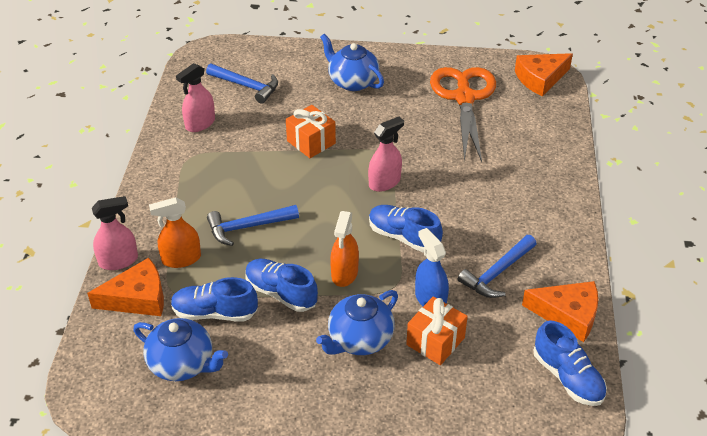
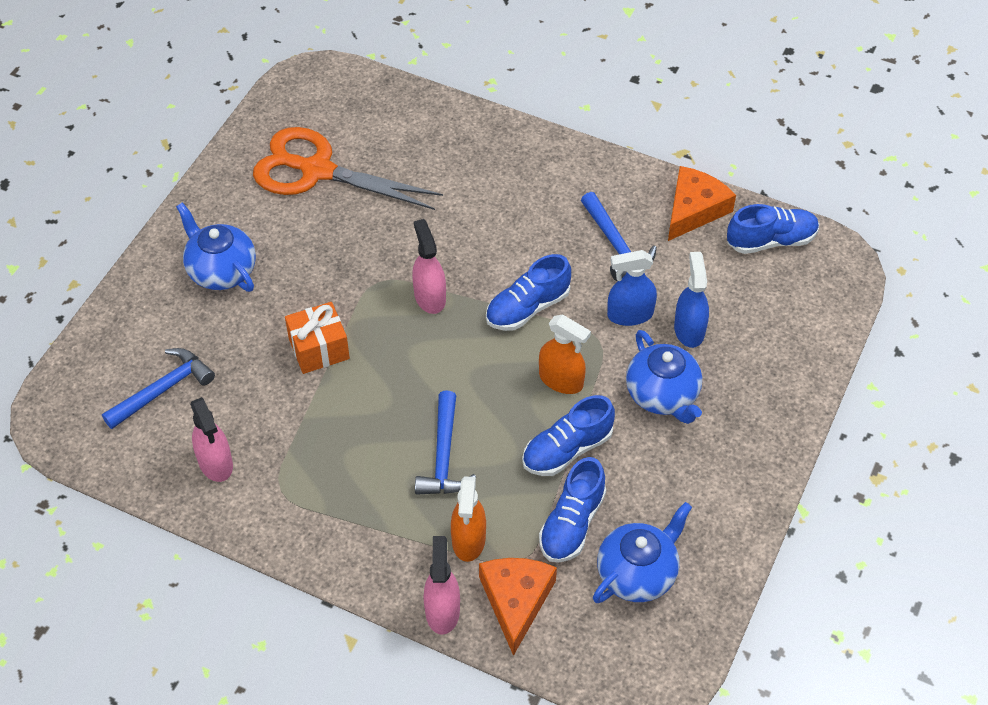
camera: 70 degrees left, 10 degrees up
blue teapot [320,34,384,91] -> blue teapot turned 75 degrees clockwise [176,202,256,292]
orange gift [406,296,468,365] -> blue spray bottle [674,252,709,348]
orange cheese [515,53,573,96] -> none

